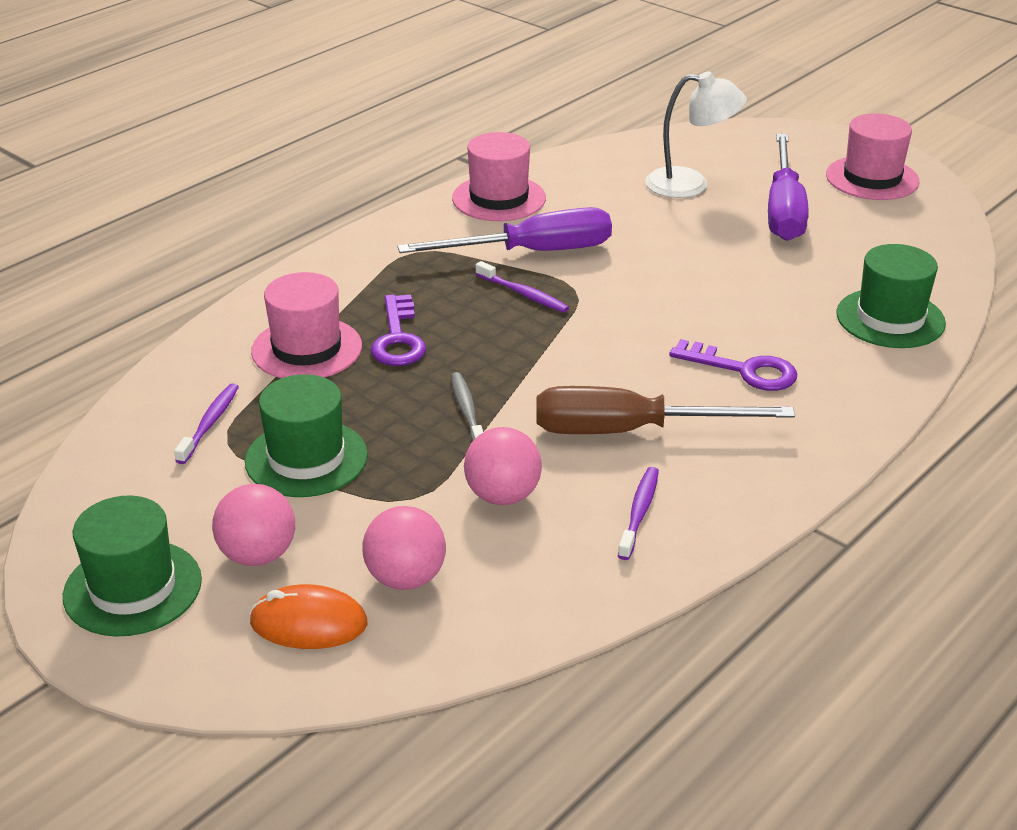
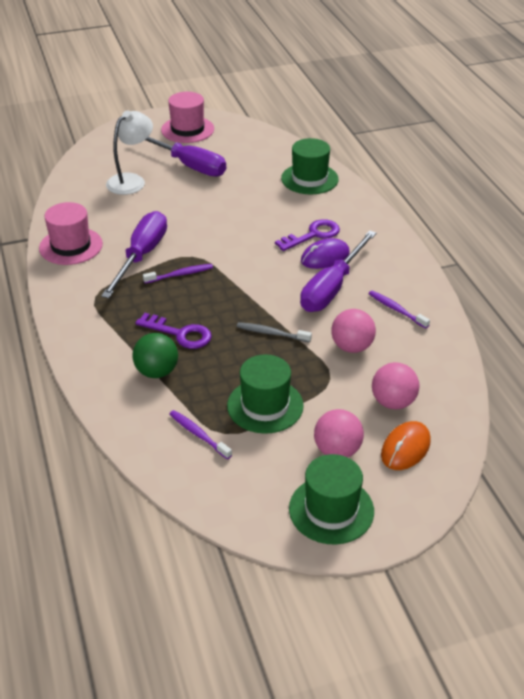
camera: 60 degrees left, 5 degrees up
pink hat [251,272,362,378] -> green ball [133,333,178,378]
brown screwdriver [536,386,795,434] -> purple screwdriver [300,230,377,312]
none -> purple mouse [301,238,349,269]

